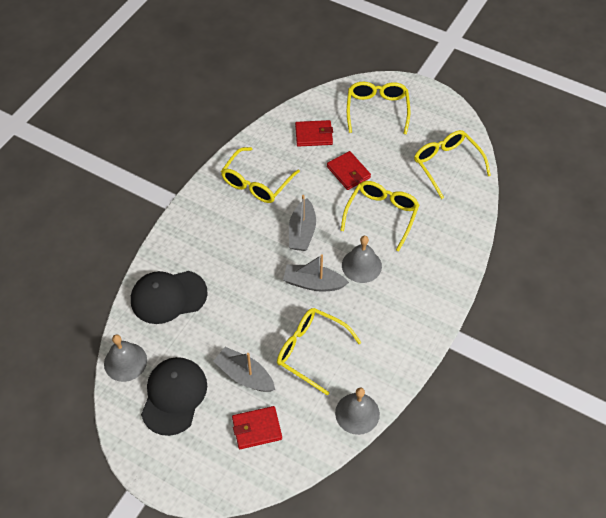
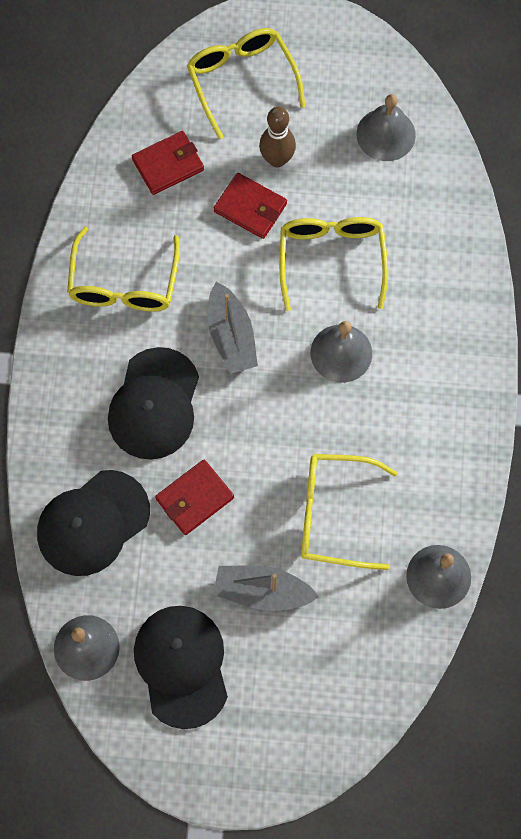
camera: 25 degrees left, 15 degrees up
red wallet [232,406,282,449] -> red wallet moved to [155,460,234,535]
grey boat [283,254,349,291] -> none
yellow glasses [414,130,491,199] -> grey bell [356,94,416,161]
none -> black cap [108,347,199,460]
none -> brown bowling pin [259,107,296,167]

